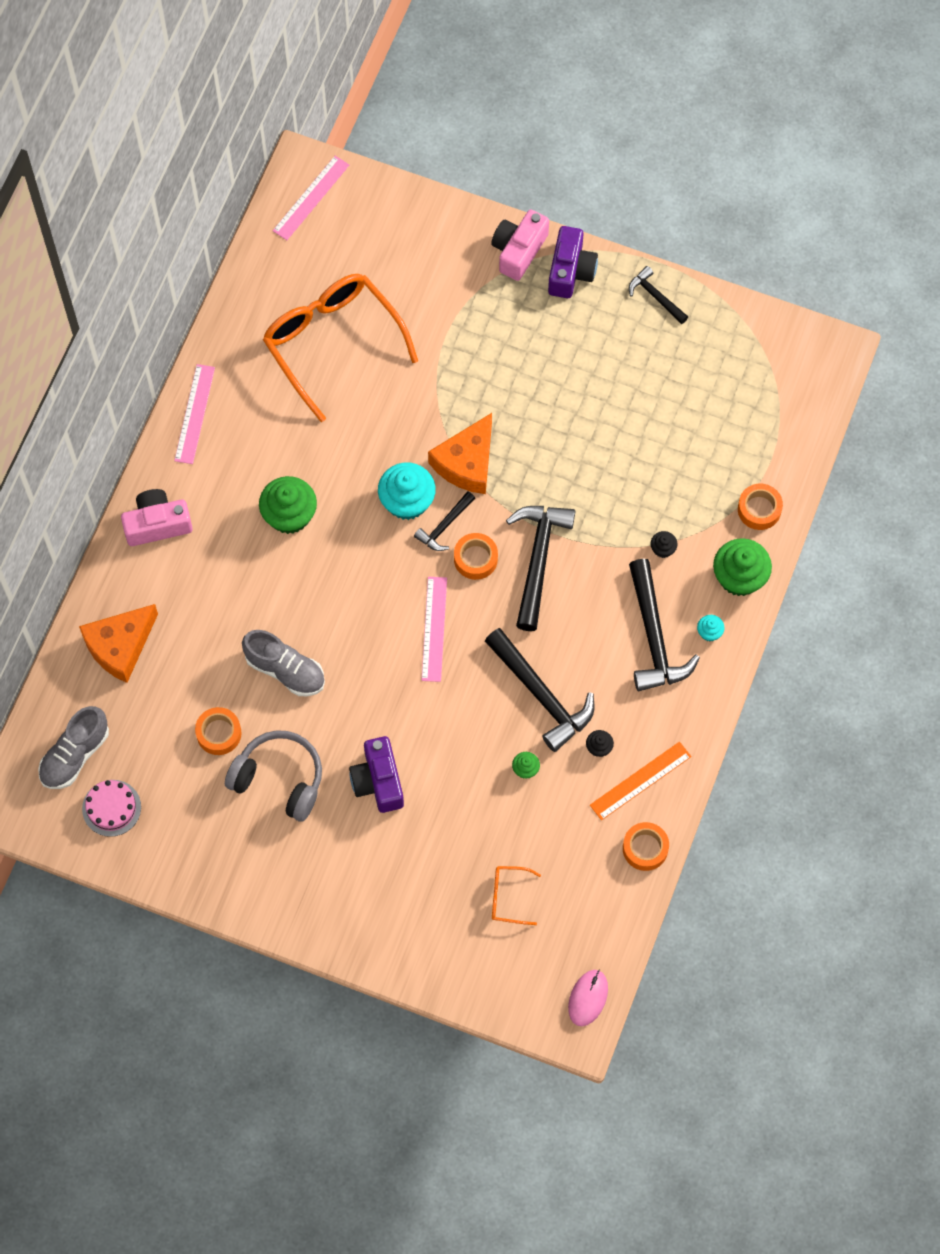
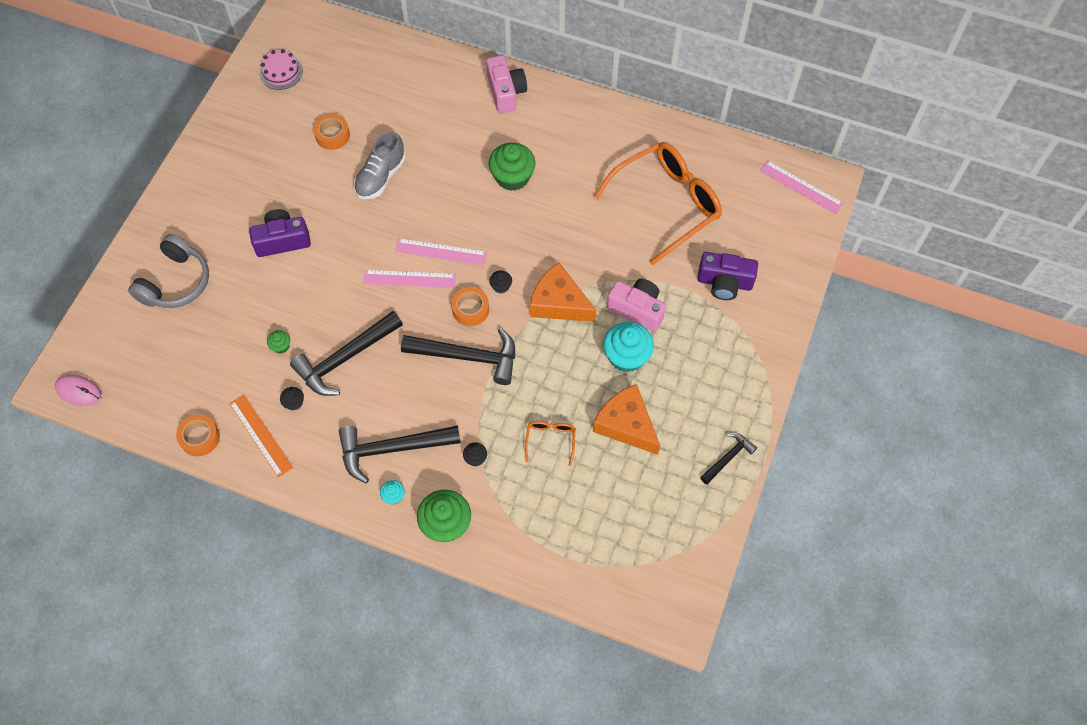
camera: 90 degrees right, 5 degrees down
grey shoe [38,706,109,789] -> none
orange cheese [79,604,158,683] -> orange cheese moved to [593,384,660,455]
pink ruler [174,364,215,464] -> pink ruler moved to [395,238,487,266]
grey headphones [225,730,322,822] -> grey headphones moved to [128,234,209,308]
turquoise cupcake [378,462,436,520] -> turquoise cupcake moved to [603,322,654,372]
black hammer [414,491,475,551] -> black cupcake [489,270,512,294]
pink camera [491,210,549,281] -> pink camera moved to [607,279,666,332]
orange glasses [492,866,541,925] -> orange glasses moved to [525,421,575,466]
purple camera [548,226,598,298] -> purple camera moved to [697,252,758,300]
orange tape [738,484,783,530] -> none

